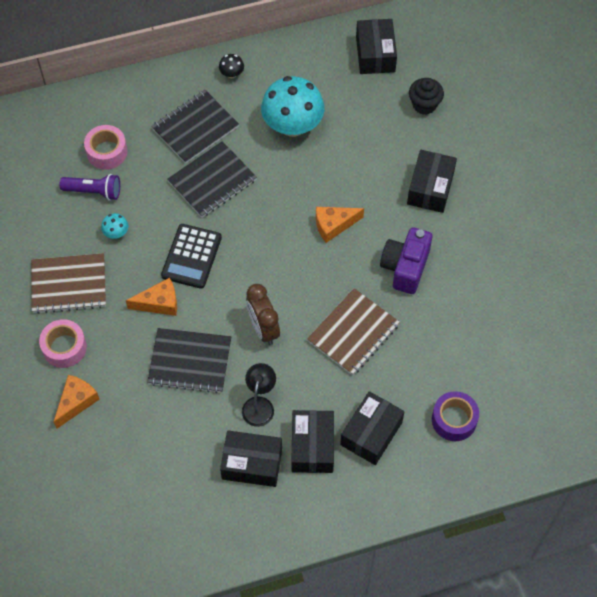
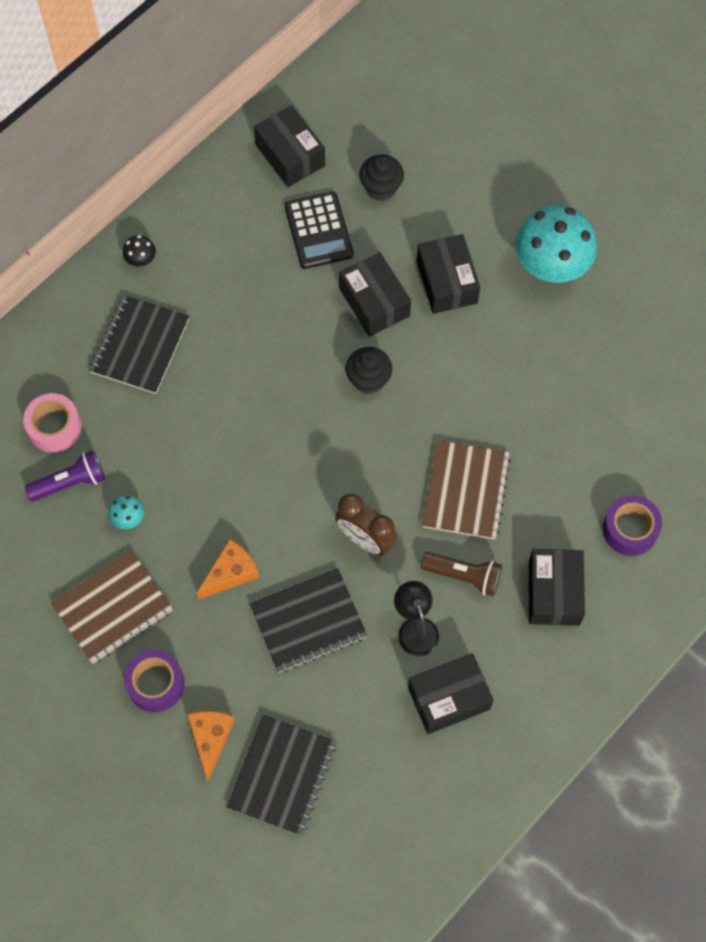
camera: 30 degrees left, 5 degrees up
pink tape [39,319,87,368] -> purple tape [124,650,185,712]
black calculator [161,224,222,289] -> black calculator moved to [285,192,354,269]
black notebook [167,141,257,218] -> black notebook moved to [227,715,336,835]
turquoise mushroom [261,76,324,137] -> turquoise mushroom moved to [515,205,597,283]
black box [291,410,334,473] -> black box moved to [339,252,411,337]
orange cheese [316,207,364,243] -> black cupcake [346,347,392,394]
purple camera [380,227,432,294] -> none
none -> brown flashlight [421,552,502,596]

